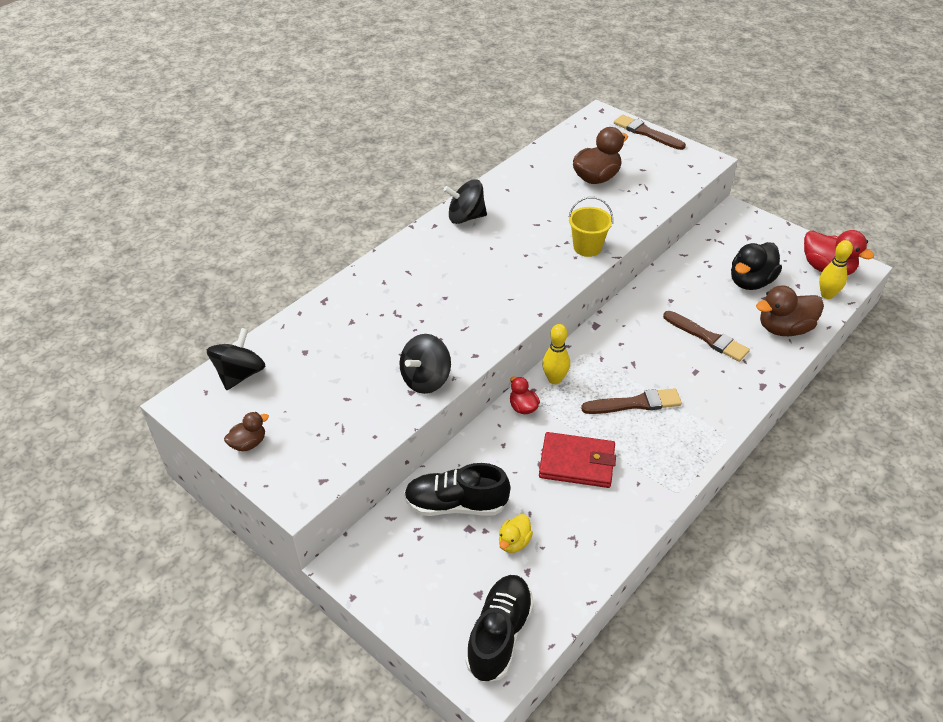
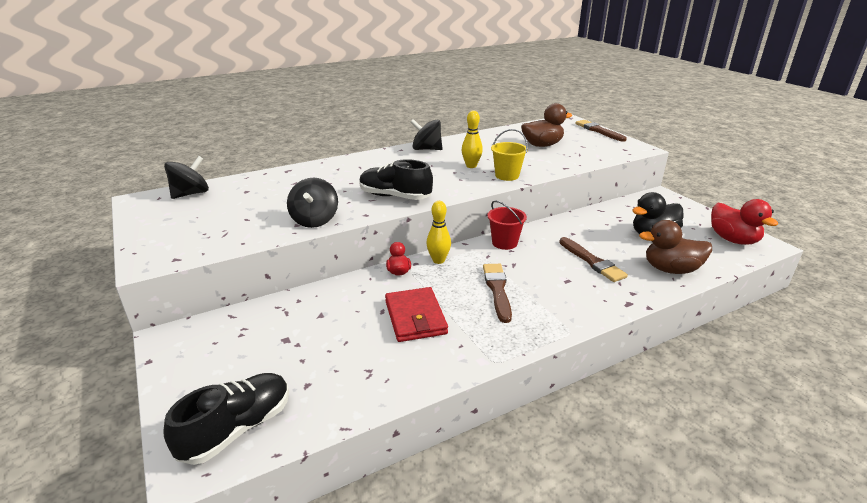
camera: 20 degrees right, 15 degrees down
brown duck [224,412,269,451] -> none
black spinning top [400,334,451,394] -> black spinning top turned 60 degrees counterclockwise [287,178,338,228]
black shoe [404,463,511,516] -> black shoe moved to [359,159,433,200]
yellow duck [499,514,533,553] -> none
red wallet [539,432,616,488] -> red wallet turned 45 degrees clockwise [385,287,448,342]
brown brush [581,388,682,414] -> brown brush turned 105 degrees counterclockwise [483,264,512,323]
yellow bowling pin [819,240,853,299] -> yellow bowling pin moved to [462,110,483,168]
none -> red bucket [487,201,527,250]

